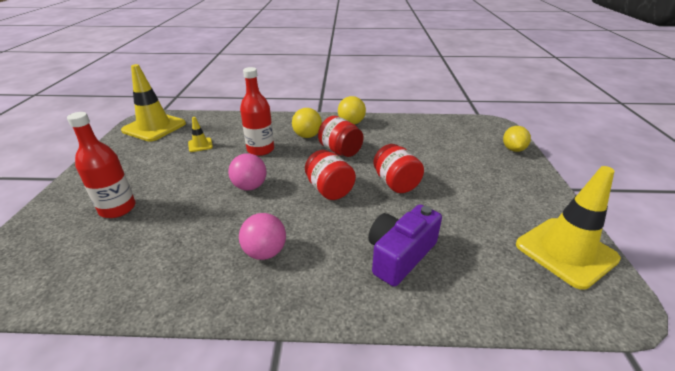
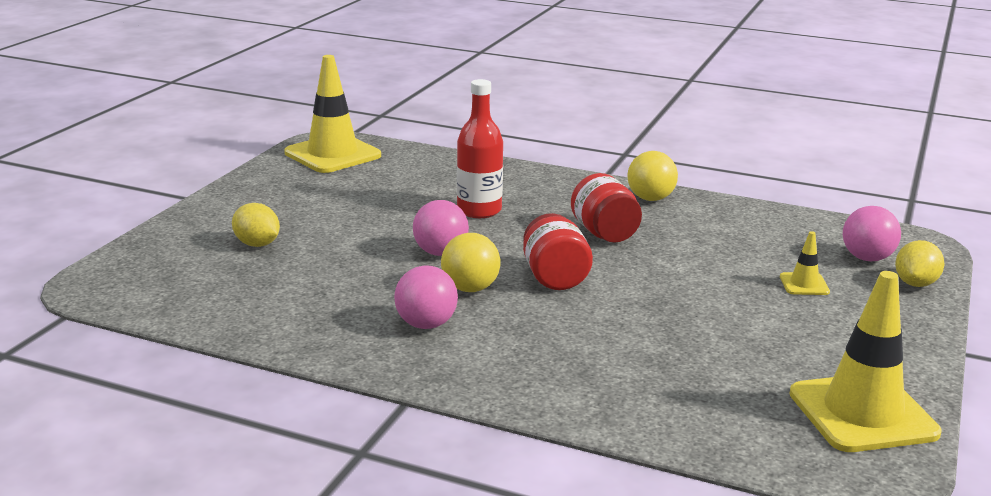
camera: 20 degrees right, 10 degrees down
red bottle [67,112,136,218] -> yellow lemon [232,203,280,247]
yellow traffic cone [188,117,213,152] -> yellow traffic cone moved to [780,231,830,295]
yellow ball [292,108,322,138] -> yellow ball moved to [441,233,500,292]
purple camera [368,205,442,287] -> none
red jar [373,144,424,193] -> none
none -> pink ball [843,206,901,261]

